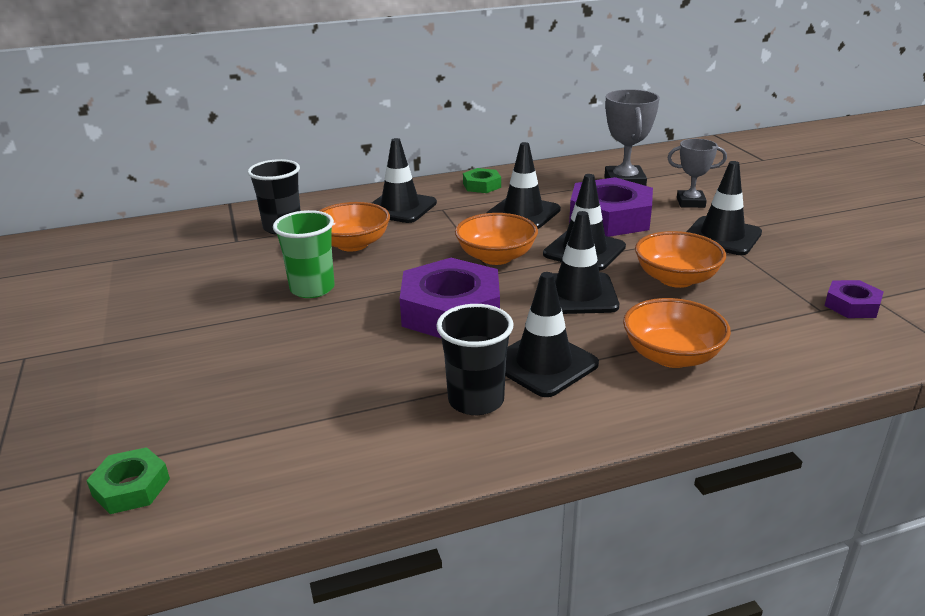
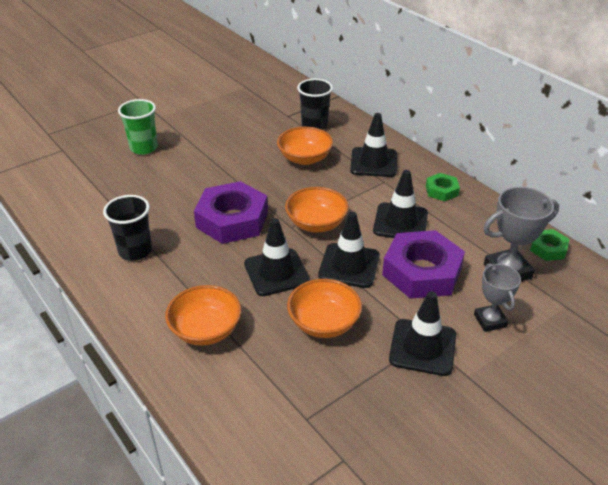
camera: 70 degrees right, 10 degrees up
green nut [86,447,170,514] -> green nut moved to [530,229,569,261]
green cup [273,210,335,298] -> green cup moved to [118,99,158,155]
black traffic cone [505,272,599,397] -> none
purple nut [824,280,884,318] -> none

